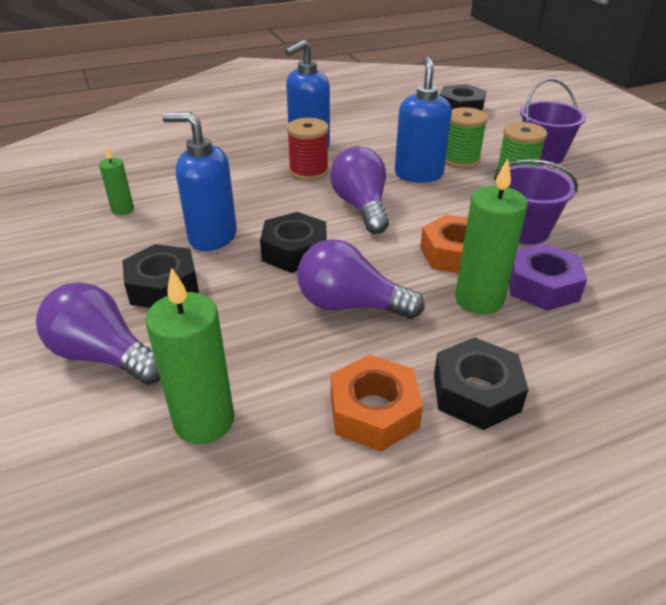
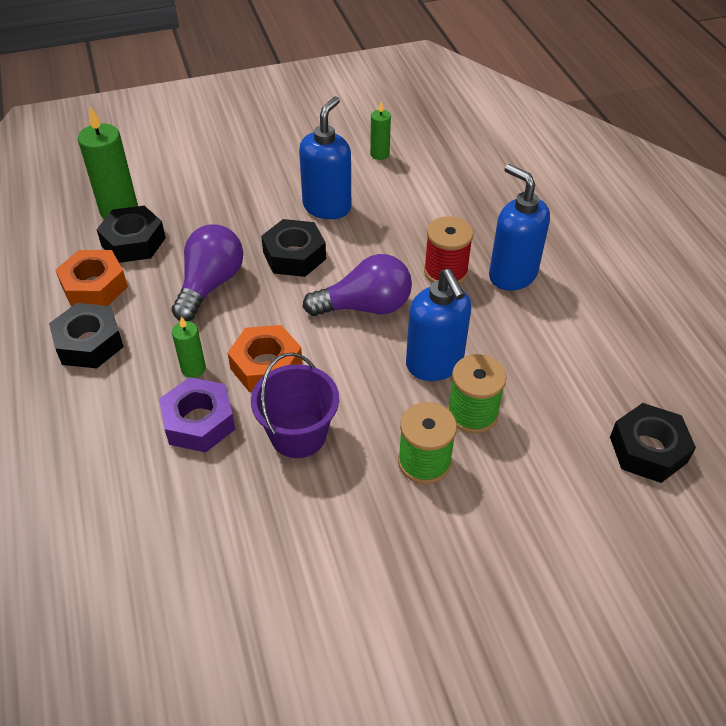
camera: 95 degrees right, 10 degrees up
purple light bulb [36,282,160,385] -> none
black nut [122,244,199,308] -> black nut moved to [96,206,166,263]
blue soap dispenser [395,57,452,183] -> blue soap dispenser turned 60 degrees clockwise [406,269,471,381]
green candle [455,159,528,314] -> green candle [172,316,206,378], size x0.55
purple bucket [520,78,586,165] -> none

